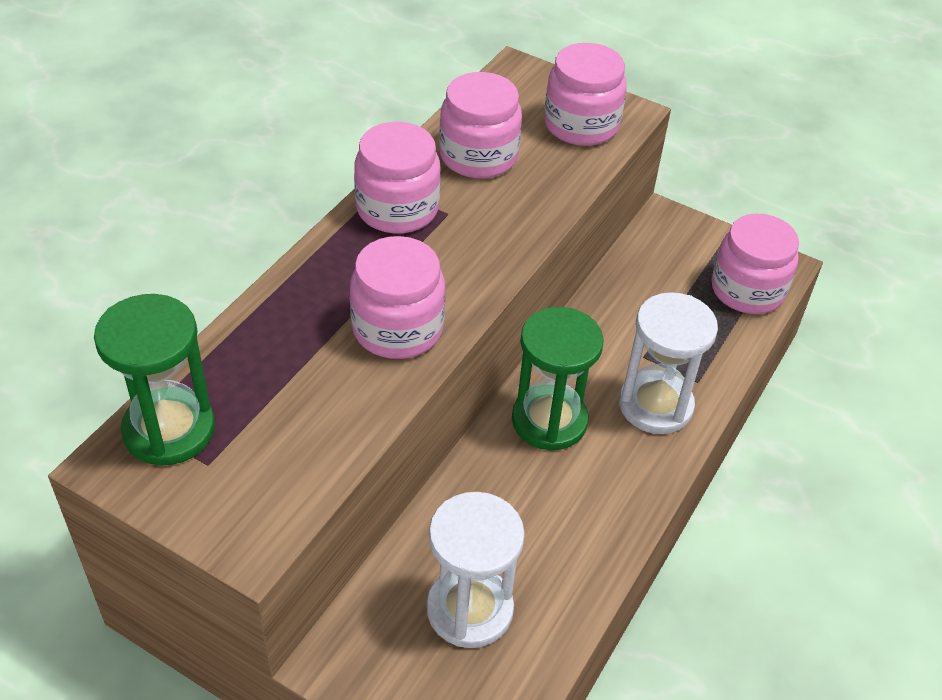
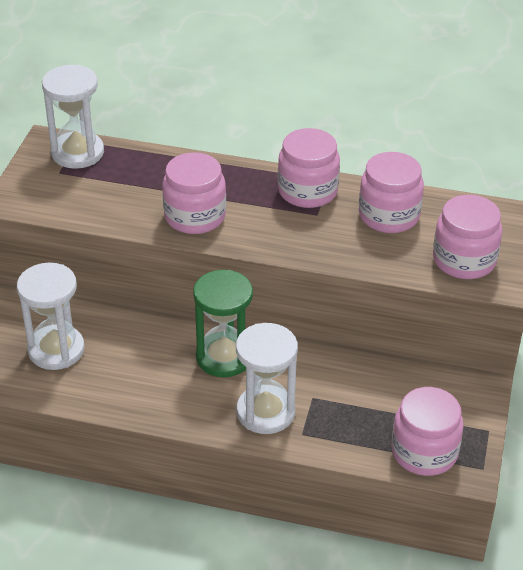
camera: 75 degrees right, 5 degrees down
green hourglass [94,294,215,466] -> white hourglass [42,65,104,169]

